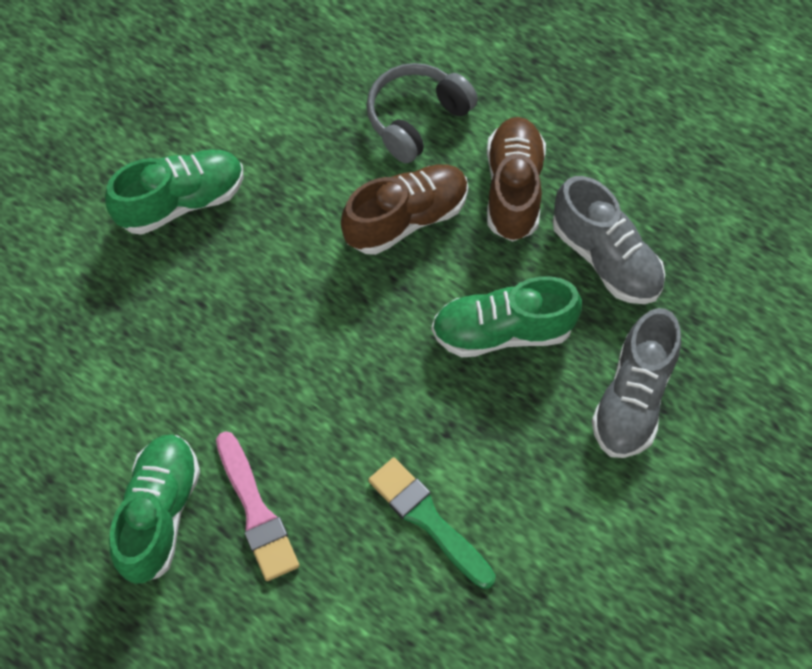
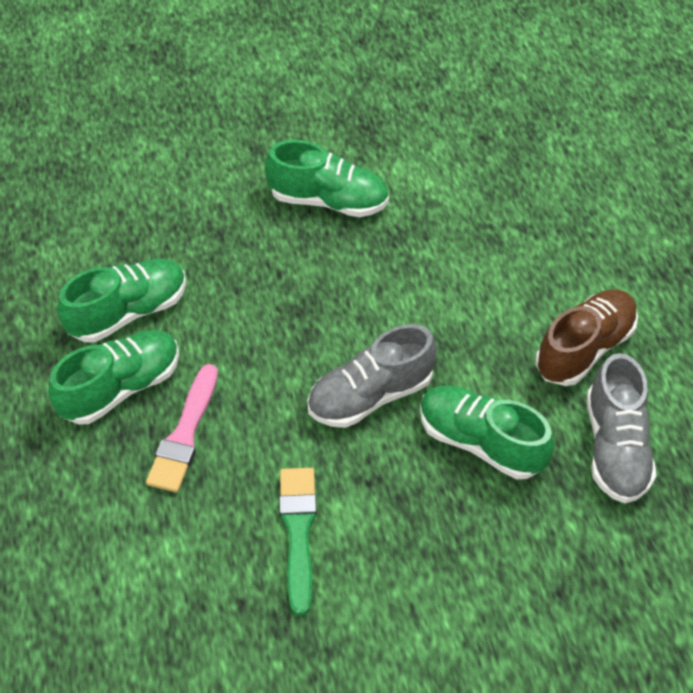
camera: 40 degrees right, 10 degrees down
brown shoe [341,164,468,255] -> none
grey headphones [366,63,478,163] -> none
grey shoe [592,308,681,458] -> grey shoe moved to [307,324,437,428]
none -> green shoe [57,259,186,342]

